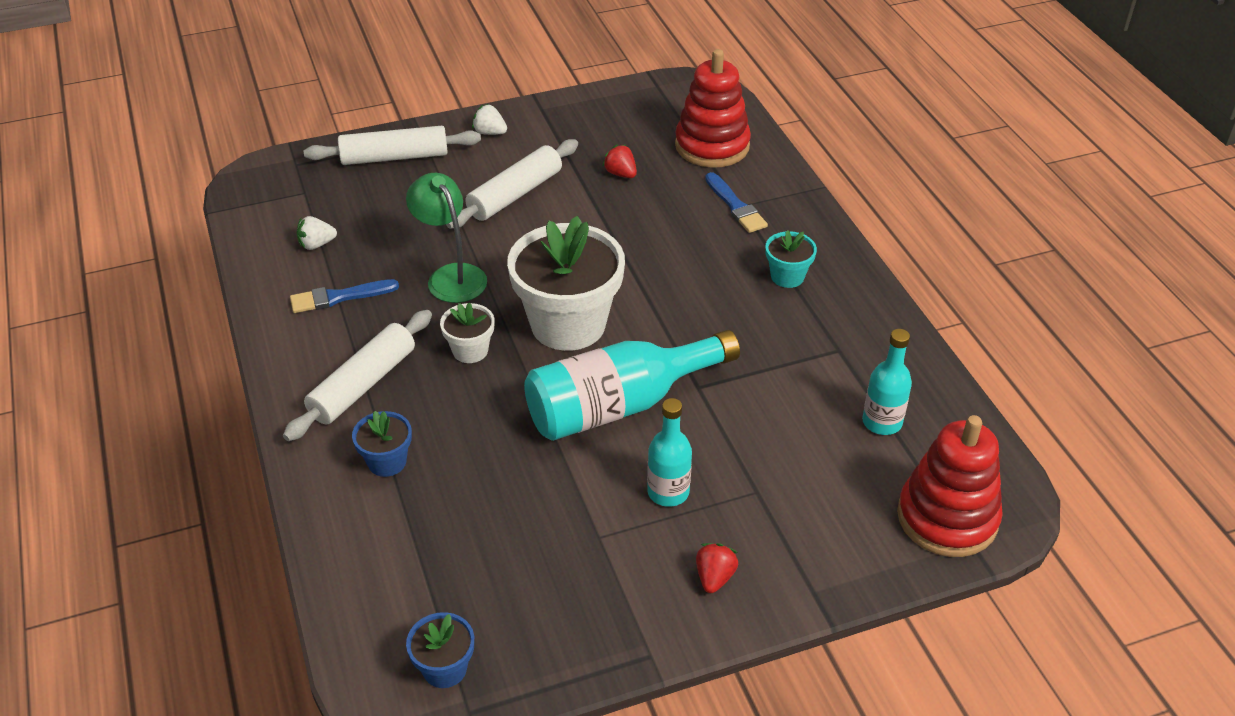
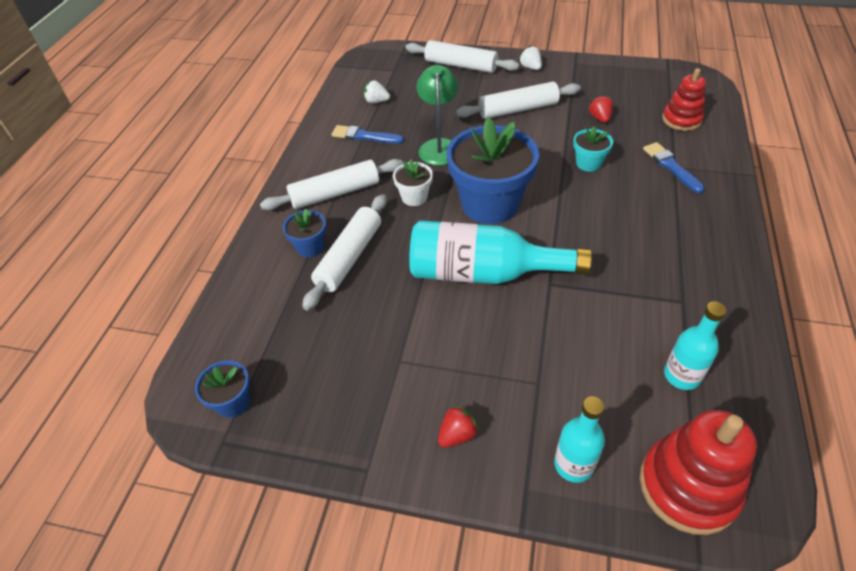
camera: 35 degrees right, 5 degrees up
white flower pot [507,216,625,351] -> blue flower pot [446,117,539,224]
turquoise bottle [647,398,692,507] -> turquoise bottle moved to [554,396,605,483]
red stacking toy [675,49,751,168] -> red stacking toy [662,68,706,131], size x0.65
blue brush [705,172,768,233] -> blue brush turned 150 degrees clockwise [643,142,705,193]
turquoise flower pot [765,230,817,288] -> turquoise flower pot moved to [573,126,613,172]
none -> white rolling pin [302,194,387,311]

